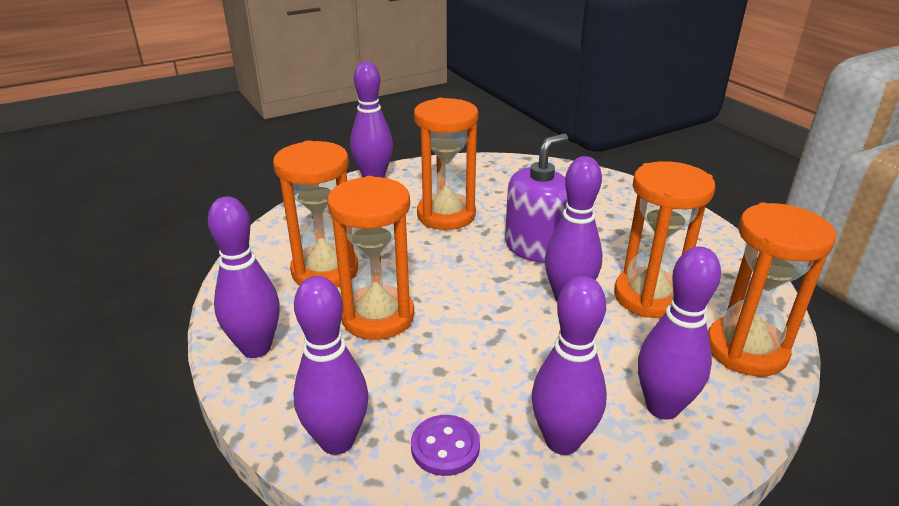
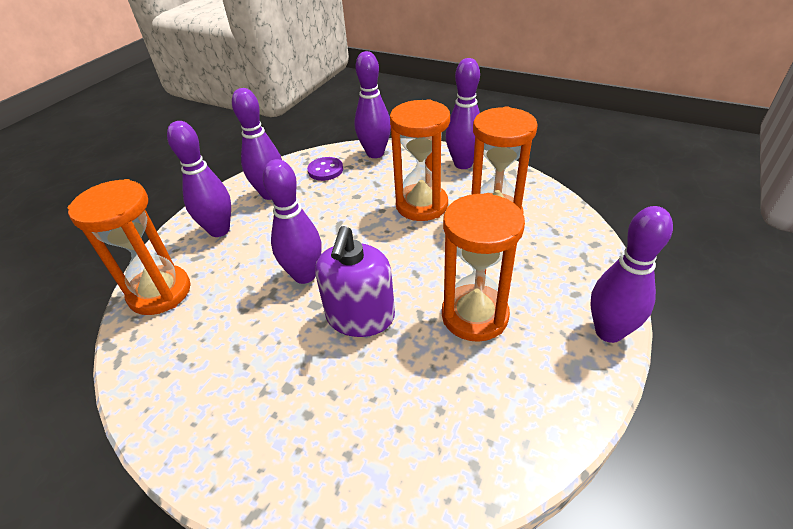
camera: 150 degrees right, 10 degrees up
orange hourglass [614,161,715,318] -> none

